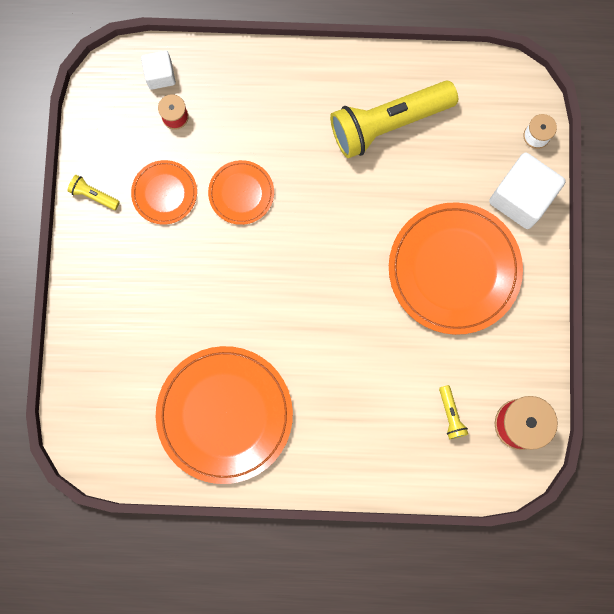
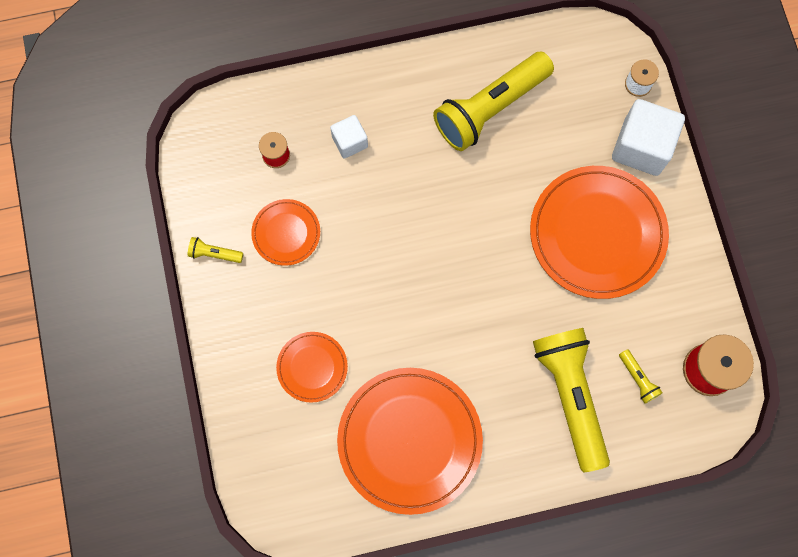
camera: 15 degrees left, 5 degrees down
white cube [141,50,176,90] -> white cube moved to [330,115,368,158]
orange plate [208,160,274,225] -> orange plate moved to [276,332,348,403]
none -> yellow flashlight [533,328,610,472]

